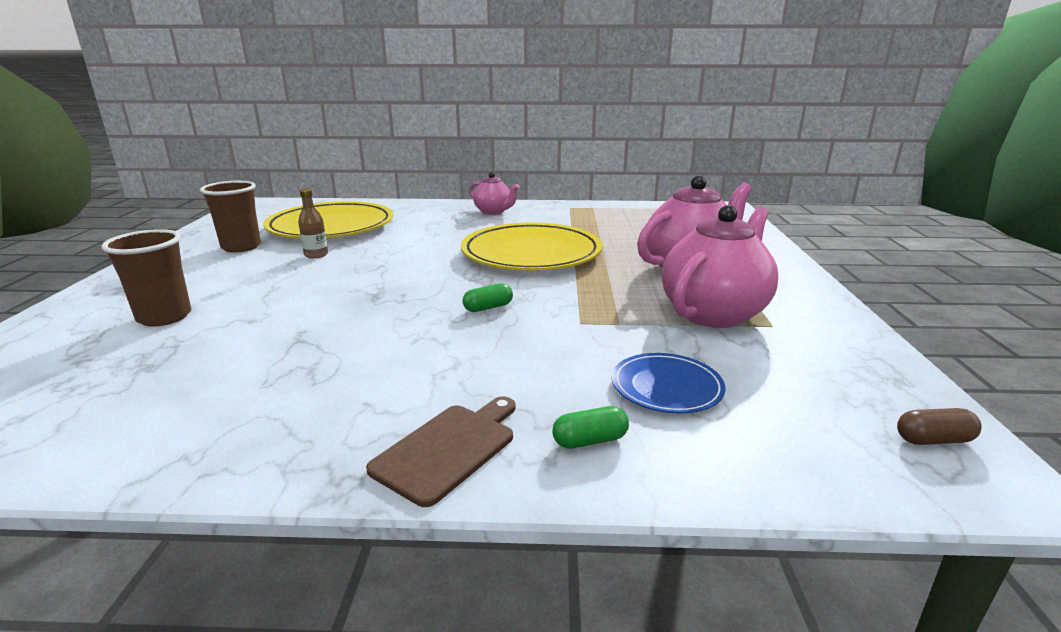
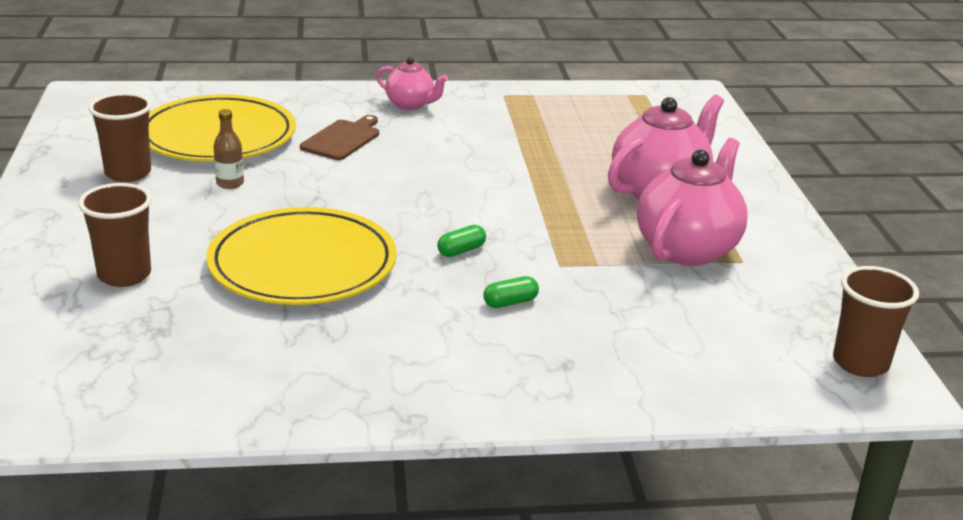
camera: 10 degrees left, 5 degrees up
brown cutting board [366,396,516,507] -> brown cutting board moved to [300,115,379,160]
yellow plate [461,223,603,270] -> yellow plate moved to [206,207,397,305]
green capsule [552,406,629,449] -> green capsule moved to [483,276,539,308]
blue plate [612,353,726,414] -> none
brown capsule [897,408,982,445] -> brown cup [833,266,919,377]

